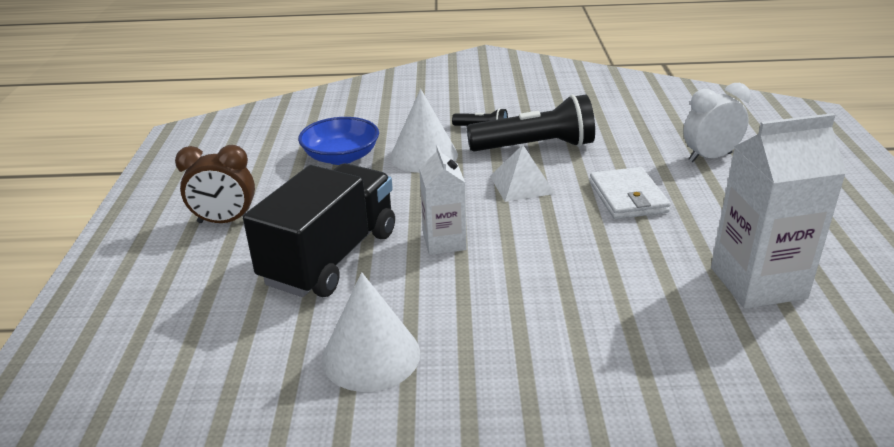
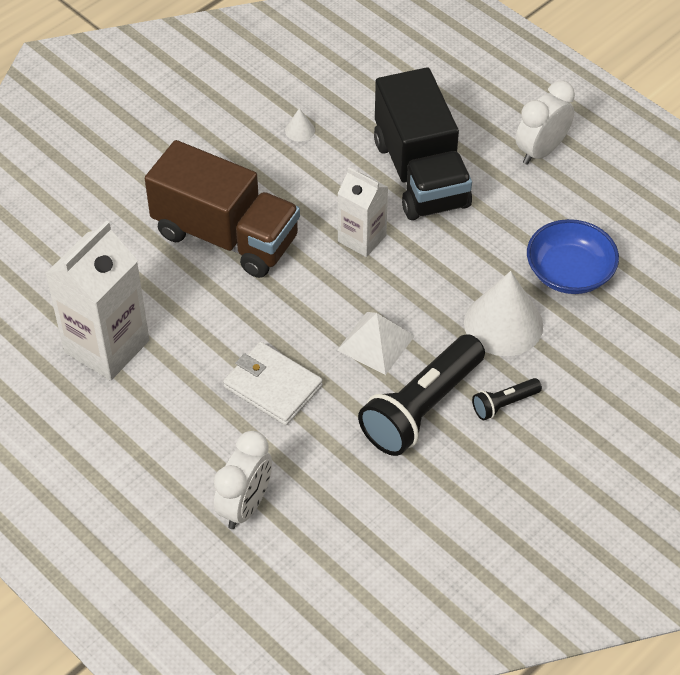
camera: 135 degrees right, 20 degrees up
brown clock [175,145,255,223] -> white clock [516,81,575,165]
white cone [322,272,420,392] -> white cone [285,108,315,142], size x0.41
none -> brown truck [145,140,300,278]

